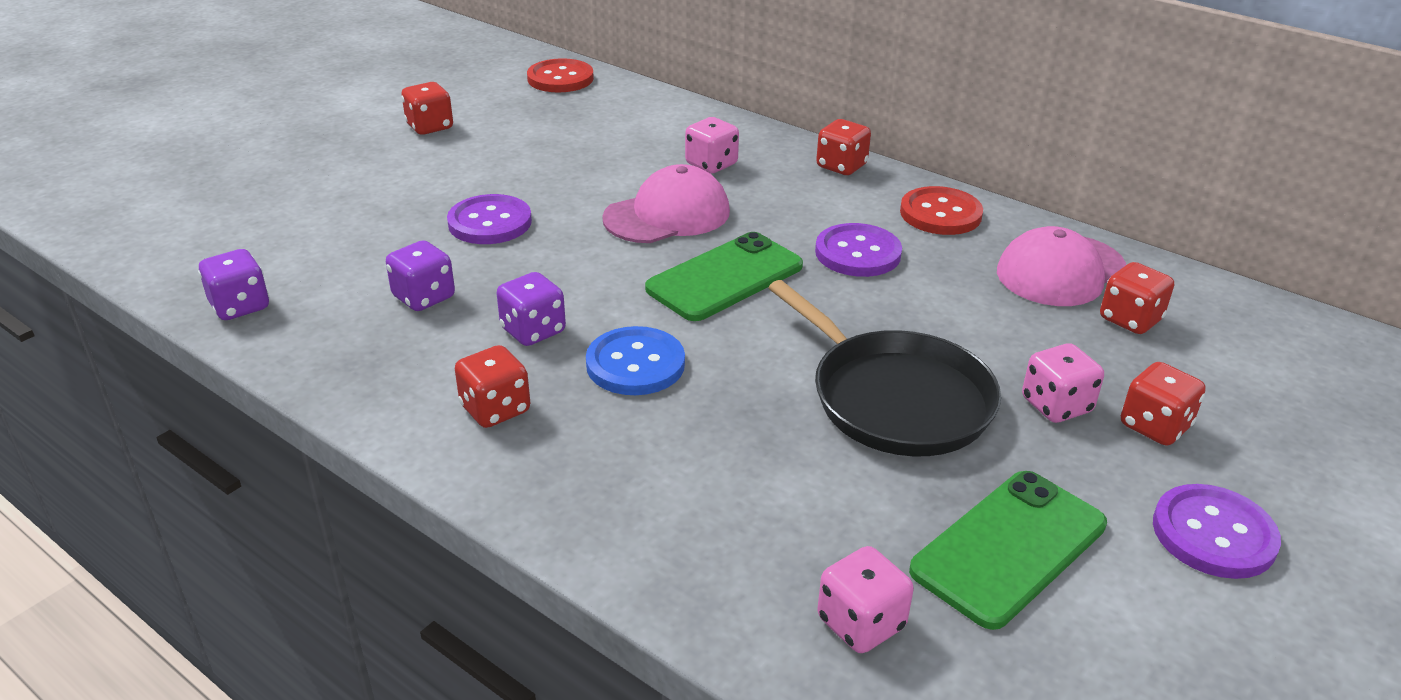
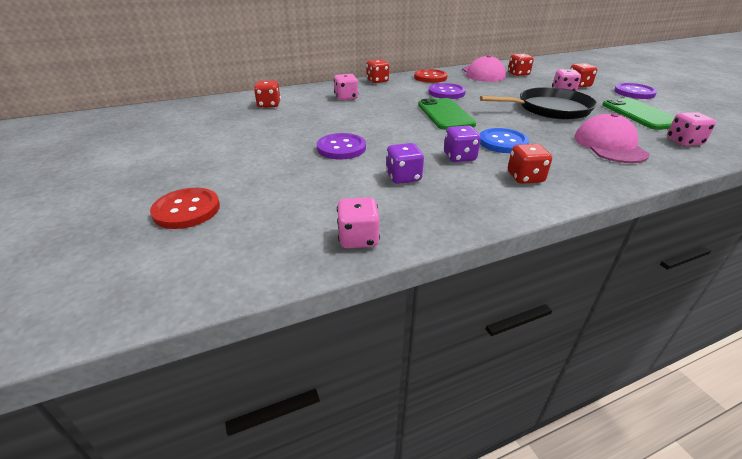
camera: 60 degrees left, 0 degrees up
purple dice [198,249,269,320] -> pink dice [337,197,380,248]
red dice [401,82,453,135] -> red dice moved to [254,81,281,108]
red button [527,58,594,93] -> red button moved to [150,188,220,229]
pink cap [602,164,730,243] -> pink cap moved to [574,113,650,163]

